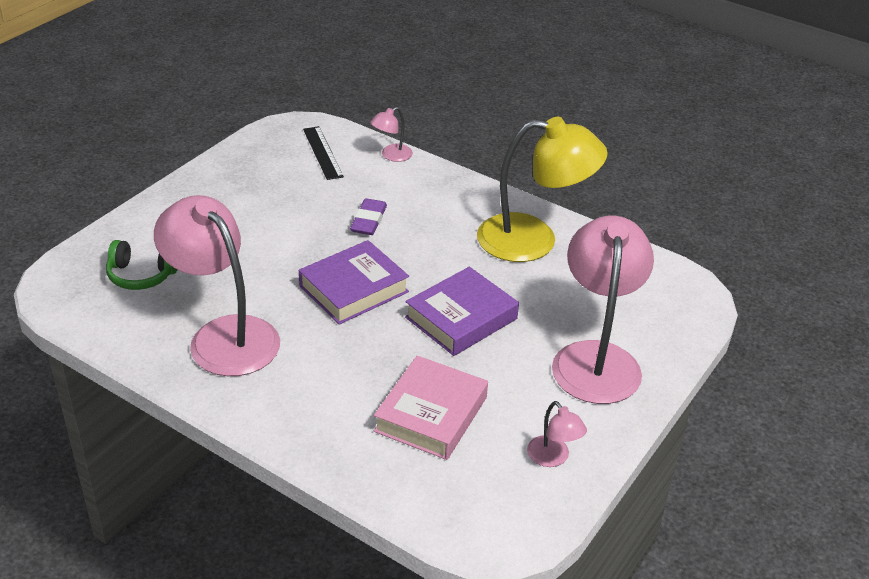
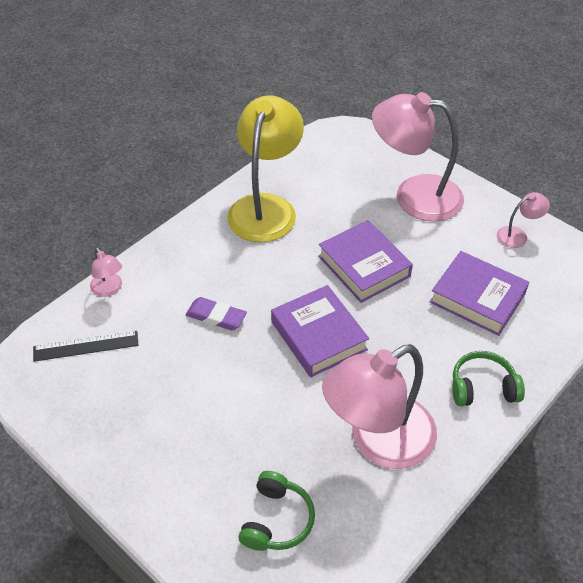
camera: 80 degrees left, 10 degrees up
pink book [374,355,488,460] -> purple book [429,251,529,336]
none -> green headphones [452,351,525,406]

